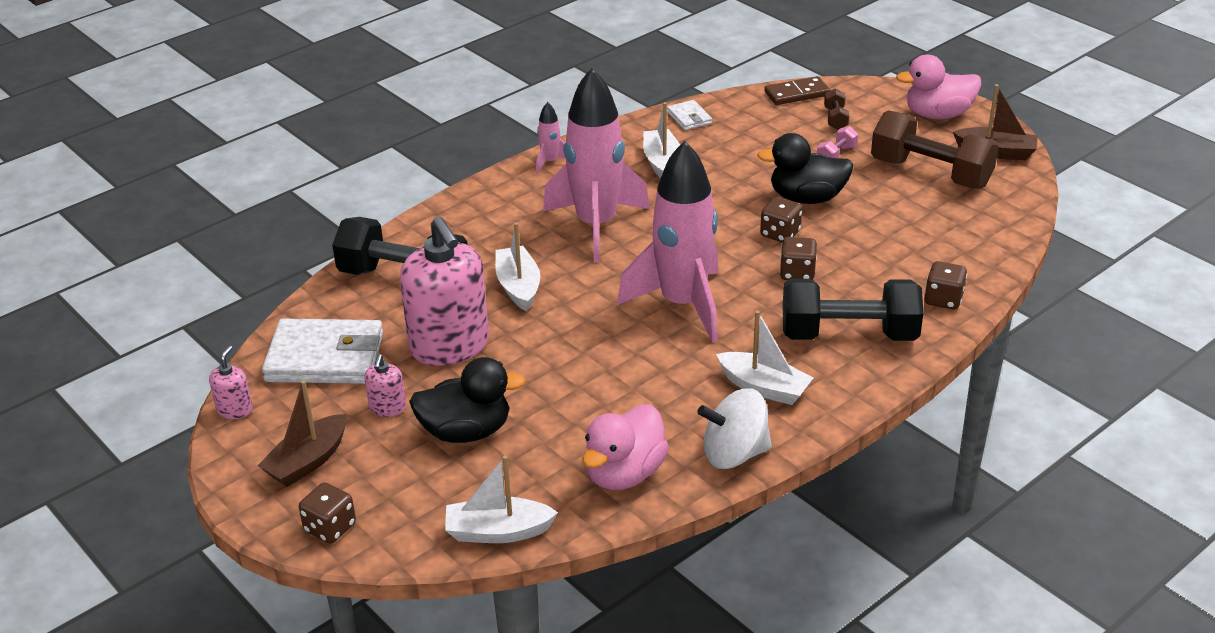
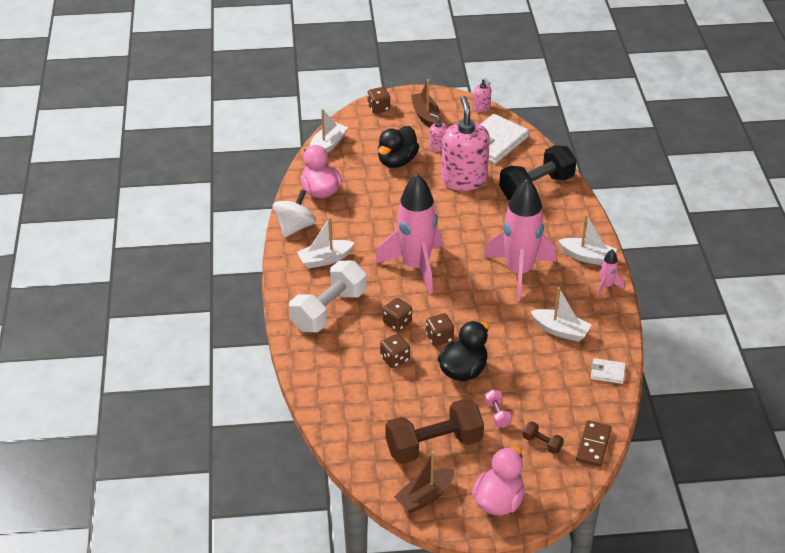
camera: 125 degrees right, 5 degrees up
pink soap dispenser [400,217,489,366] -> pink soap dispenser turned 75 degrees clockwise [441,96,490,191]
white boat [495,222,540,311] -> white boat moved to [558,214,617,265]
black dumbbell [783,279,923,341] -> white dumbbell [289,261,367,332]
brown dice [924,261,967,309] -> brown dice moved to [380,334,410,368]

